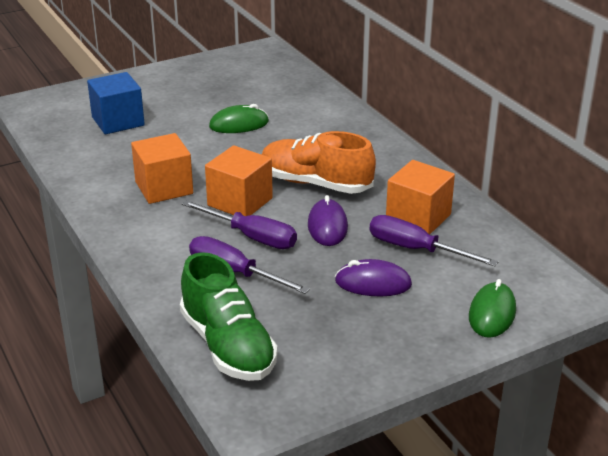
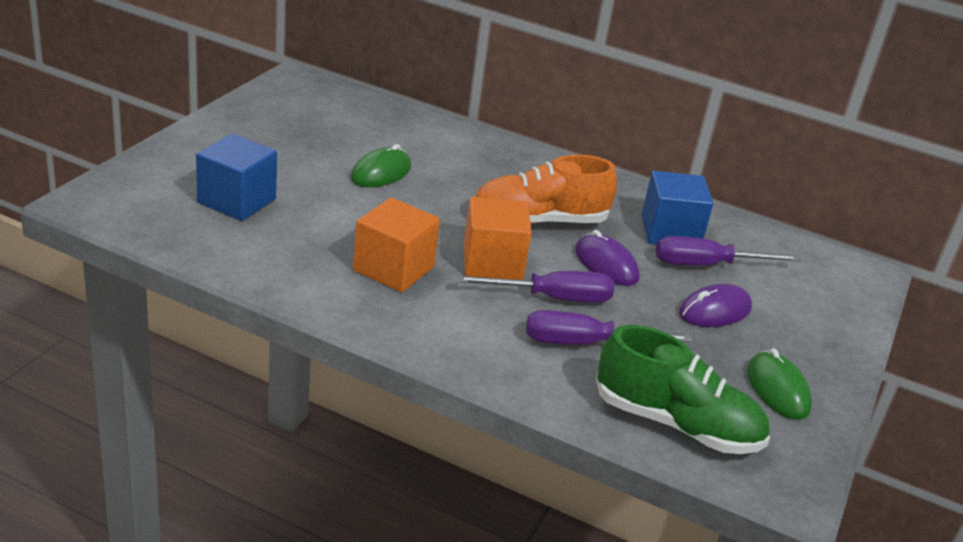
camera: 40 degrees left, 0 degrees up
orange cube [386,160,455,235] -> blue cube [642,171,713,244]
green mouse [469,279,516,338] -> green mouse moved to [747,348,812,420]

